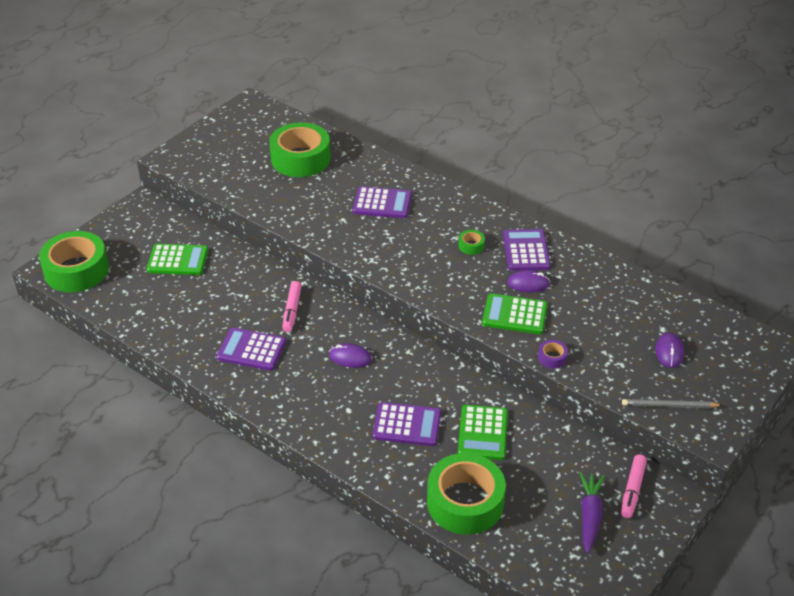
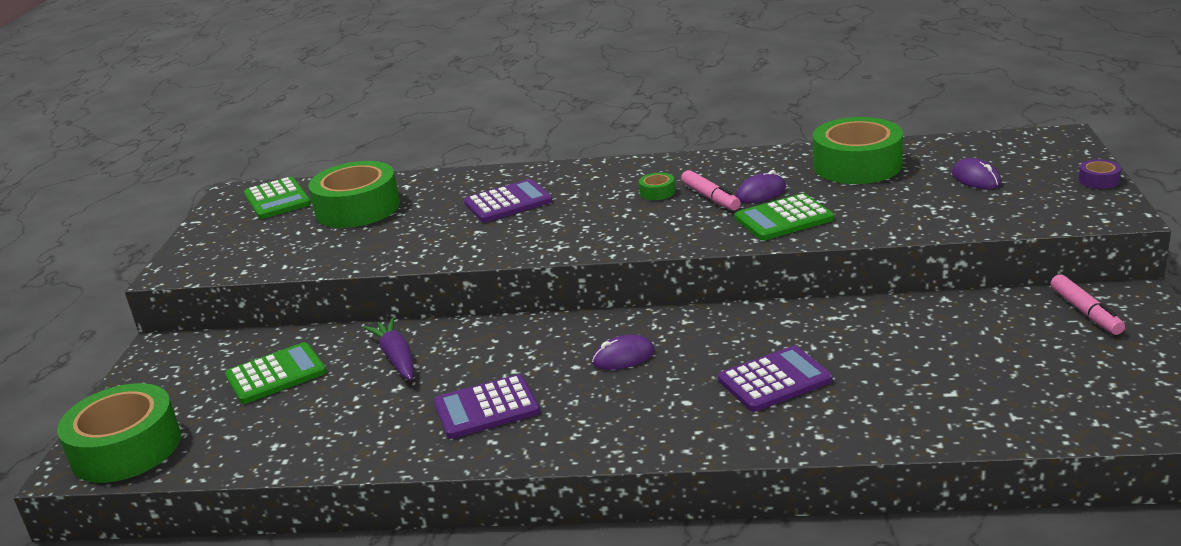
camera: 30 degrees left, 15 degrees down
pink marker [282,281,302,332] -> pink marker moved to [681,170,741,211]
green tape [427,453,506,535] -> green tape moved to [813,117,903,184]
green calculator [458,405,508,460] -> green calculator moved to [244,177,311,219]
purple calculator [503,229,550,271] -> none
purple tape [538,340,568,369] -> purple tape moved to [1079,159,1121,189]
purple carrot [580,472,605,554] -> purple carrot moved to [363,317,414,381]
grey pencil [622,399,723,408] -> none

